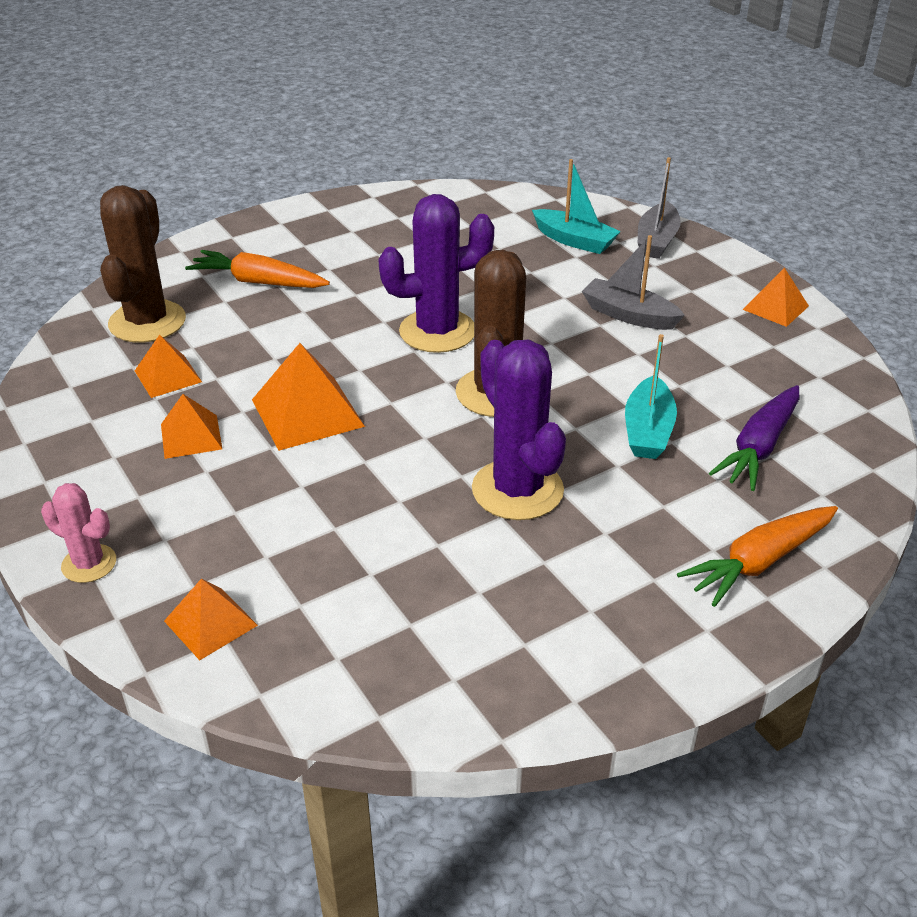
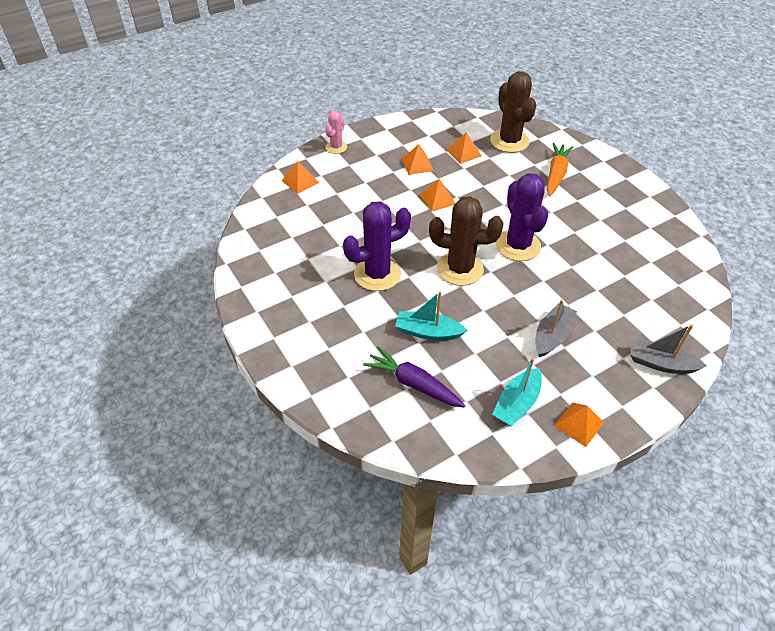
camera: 90 degrees right, 10 degrees up
brown cactus [100,185,186,343] -> brown cactus turned 60 degrees clockwise [490,71,536,153]
orange pyramid [252,343,365,451] -> orange pyramid [420,179,455,212], size x0.62
turquoise boat [532,159,621,254] -> turquoise boat moved to [492,357,542,426]
orange carrot [677,506,838,607] -> none

